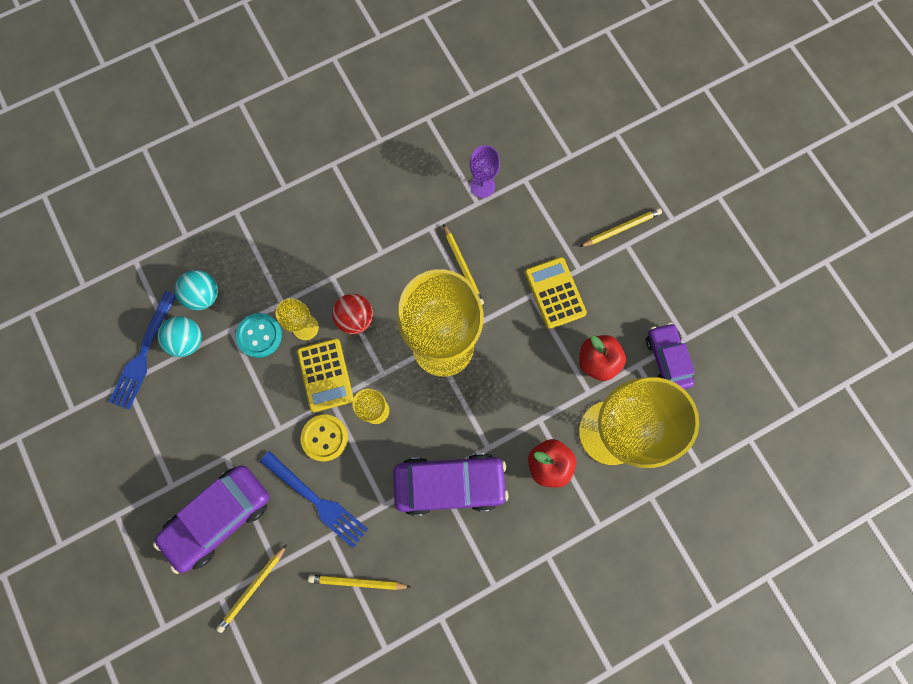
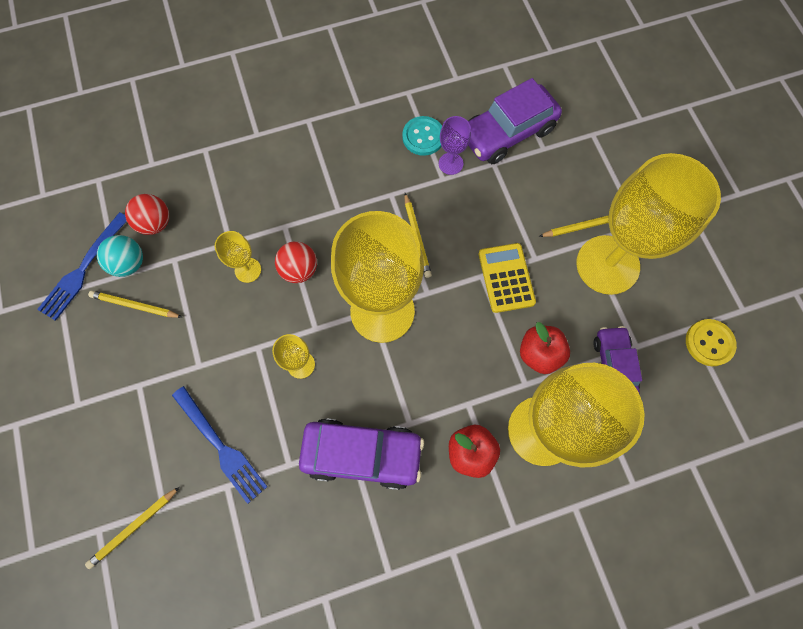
camera: 10 degrees right, 5 degrees down
purple car [153,466,269,574] -> purple car moved to [468,78,562,164]
turquoise ball [175,270,218,311] -> red ball [125,194,169,235]
turquoise button [235,313,282,358] -> turquoise button moved to [402,116,442,156]
yellow calculator [297,338,354,412] -> none
yellow button [301,414,348,461] -> yellow button moved to [686,319,737,366]
yellow pencil [308,575,410,590] -> yellow pencil moved to [88,291,182,318]
none -> yellow goblet [576,153,721,295]

